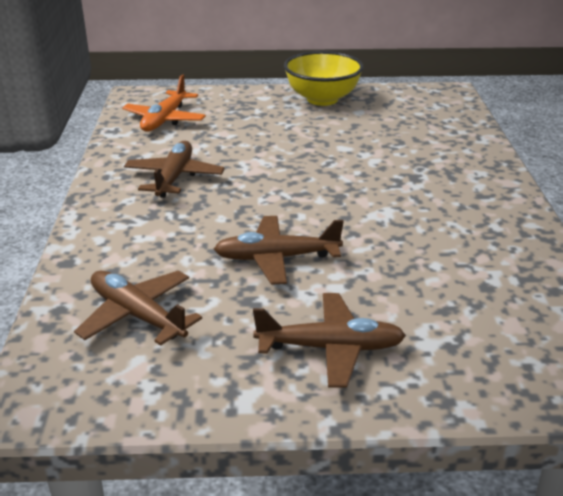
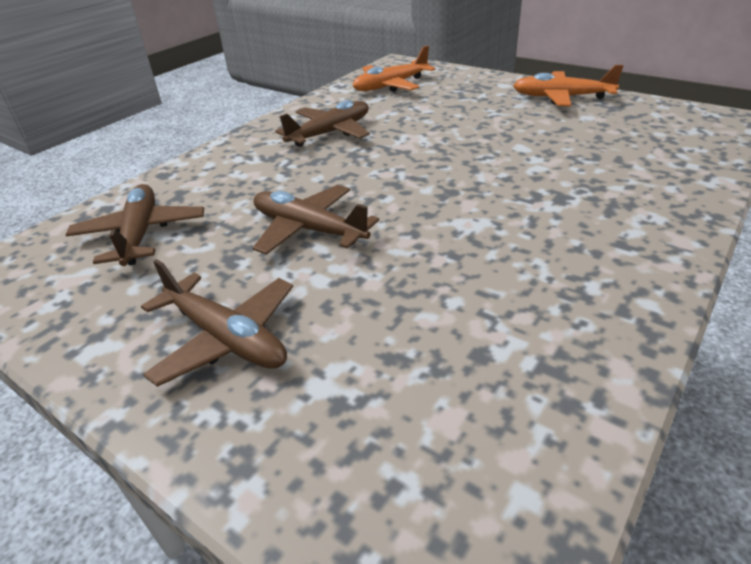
camera: 40 degrees right, 5 degrees up
yellow bowl [284,51,363,106] -> orange plane [513,65,624,106]

